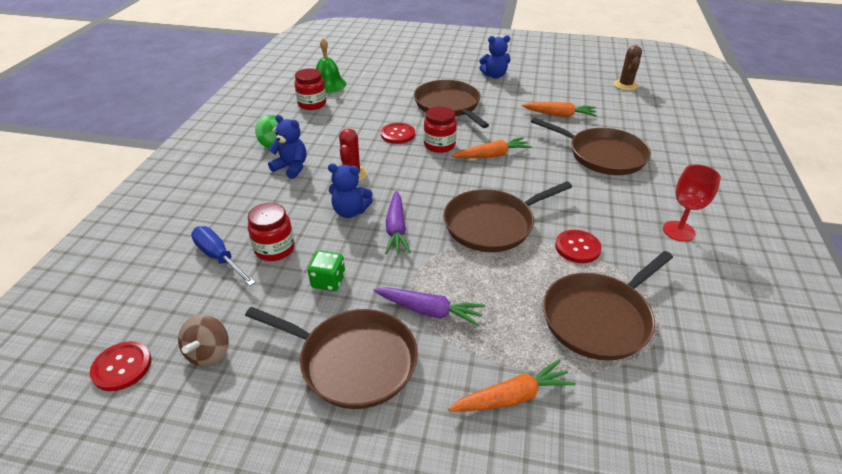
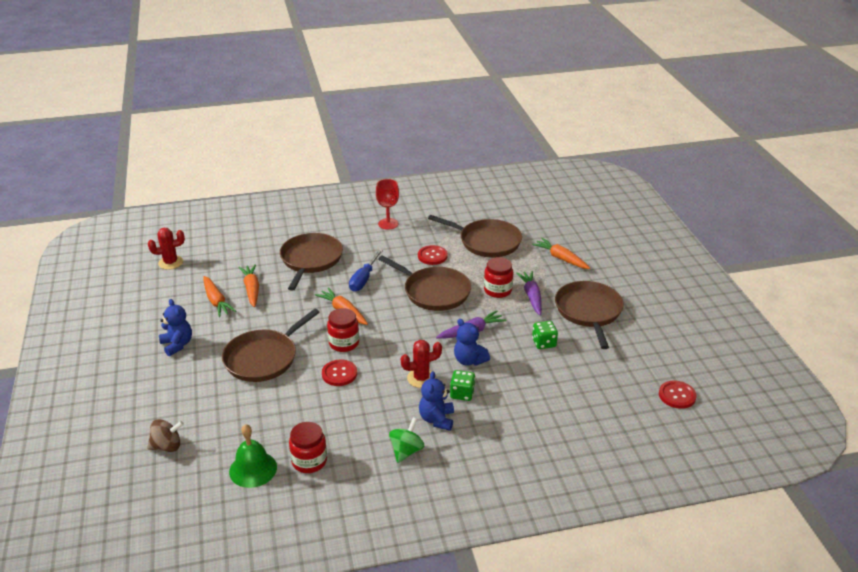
camera: 115 degrees left, 5 degrees down
brown spinning top [178,315,229,367] -> brown spinning top moved to [147,419,184,452]
blue screwdriver [191,226,256,286] -> blue screwdriver moved to [349,249,383,292]
red jar [248,203,295,261] -> red jar moved to [484,257,513,298]
blue teddy bear [328,163,373,218] -> blue teddy bear turned 150 degrees clockwise [454,319,490,366]
brown cactus [613,45,642,91] -> red cactus [148,228,185,270]
none -> orange carrot [204,276,236,317]
none -> green dice [450,370,475,401]

